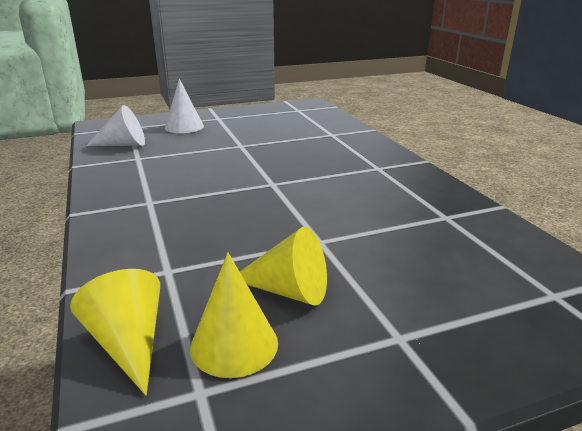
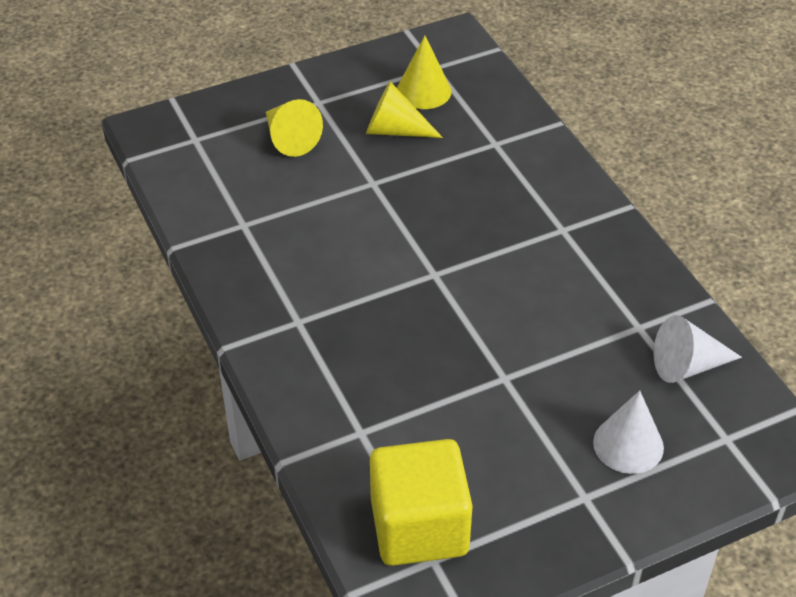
camera: 175 degrees right, 20 degrees up
yellow cone [70,269,160,395] -> yellow cone moved to [266,99,323,157]
none -> yellow cube [370,439,472,566]

